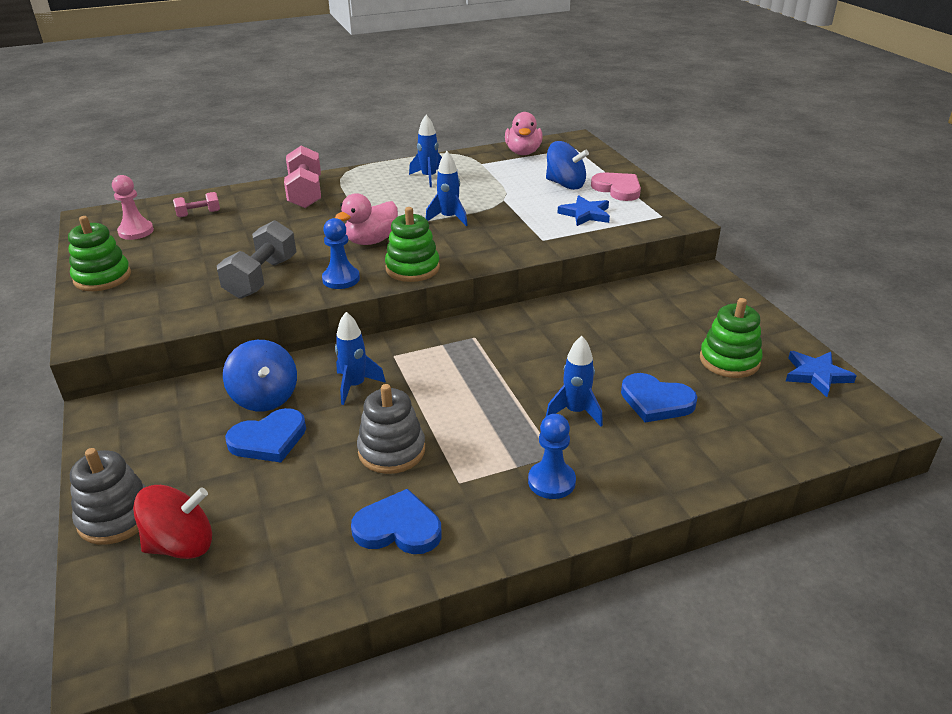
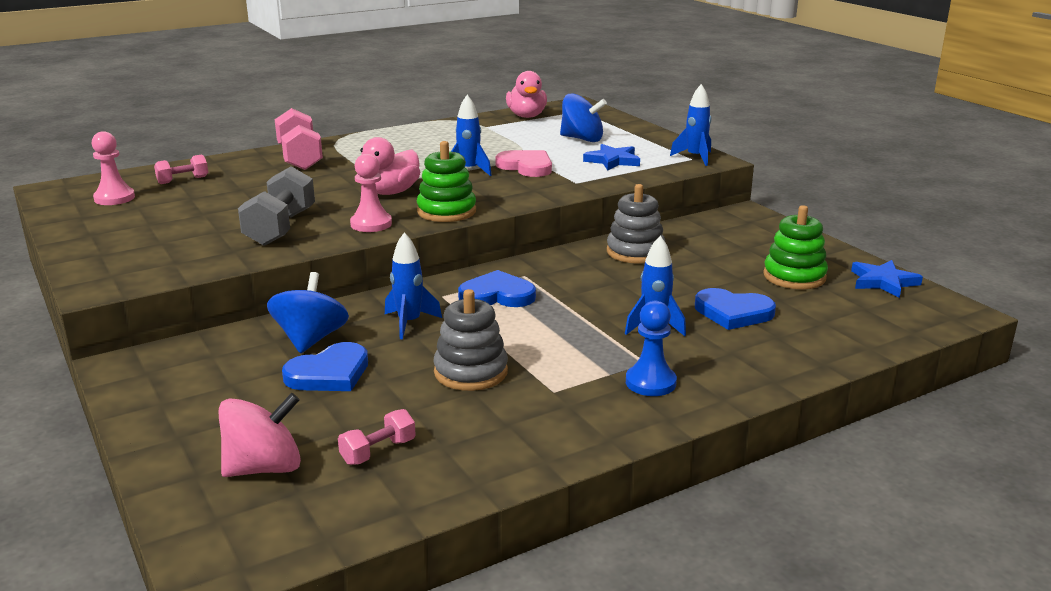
camera: 10 degrees left, 10 degrees down
green stacking toy [68,216,131,291] -> none
grey stacking toy [70,448,146,545] -> grey stacking toy moved to [607,184,666,264]
red spinning top [133,485,212,559] -> pink spinning top [218,393,301,477]
blue spinning top [223,340,297,411] -> blue spinning top turned 135 degrees counterclockwise [267,272,349,353]
blue pawn [322,218,360,289] -> pink pawn [350,154,392,232]
blue heart [351,489,442,554] -> blue heart moved to [458,270,536,307]
blue rocket [409,115,442,187] -> blue rocket moved to [670,84,711,166]
pink heart [591,172,641,201] -> pink heart moved to [495,150,552,177]
none -> pink dumbbell [338,409,416,465]

